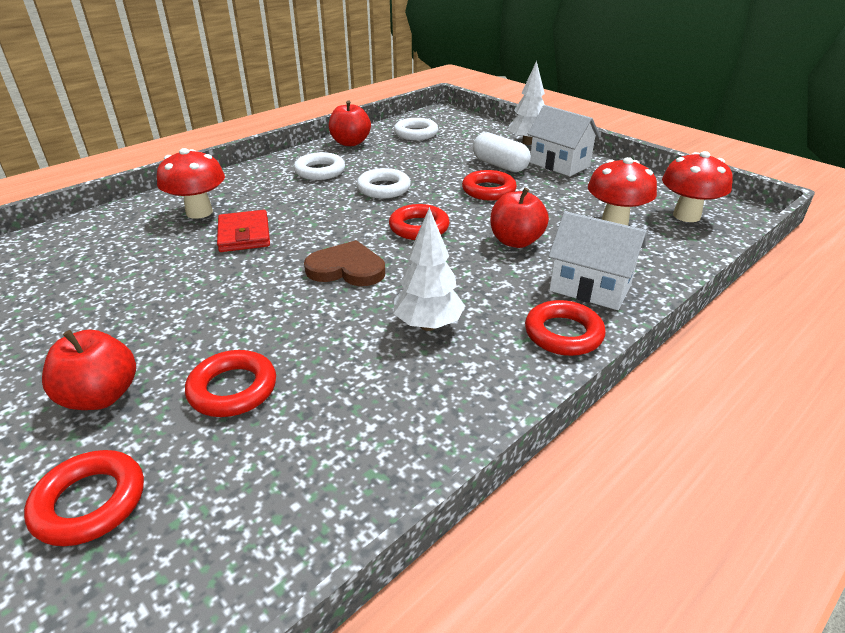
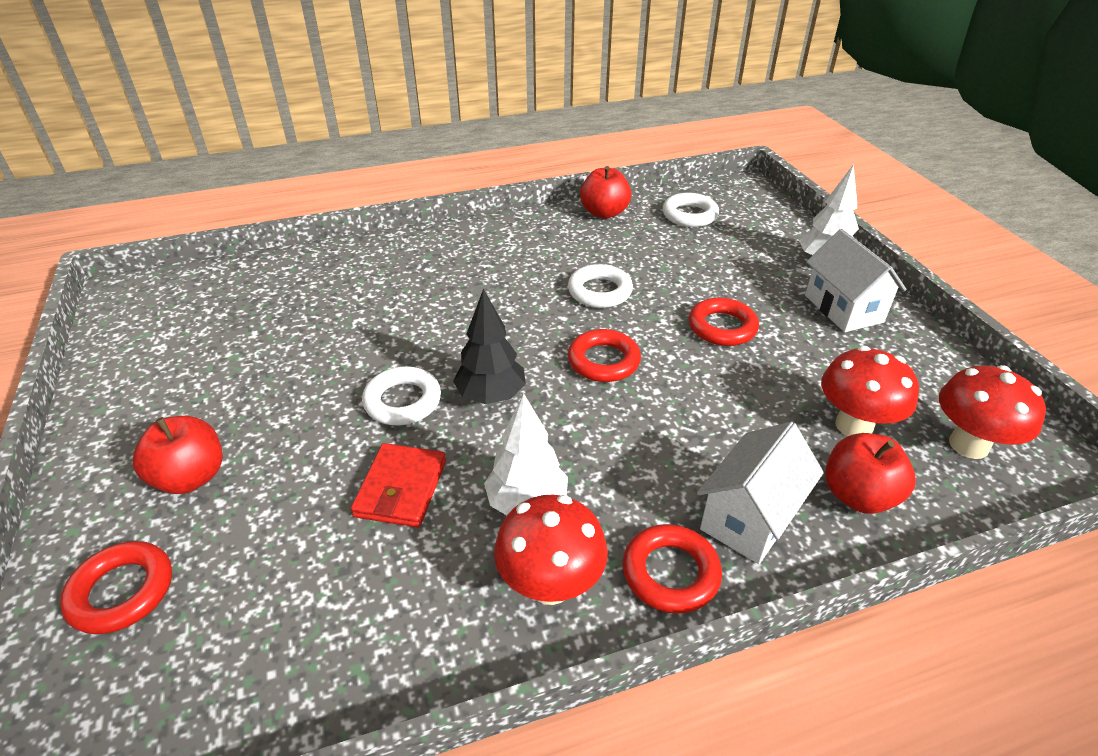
camera: 25 degrees right, 5 degrees up
red mushroom [157,148,225,219] -> red mushroom moved to [494,495,608,605]
red ring [185,350,276,417] -> none
red wallet [217,210,270,252] -> red wallet moved to [351,443,446,527]
white ring [294,152,345,180] -> white ring moved to [362,367,441,425]
brown heart [304,240,385,286] -> black tree [453,289,526,404]
white capsule [473,133,531,172] -> none
red apple [491,188,549,248] -> red apple moved to [825,433,916,514]
white house [548,211,647,310] -> white house turned 75 degrees clockwise [697,422,824,564]

